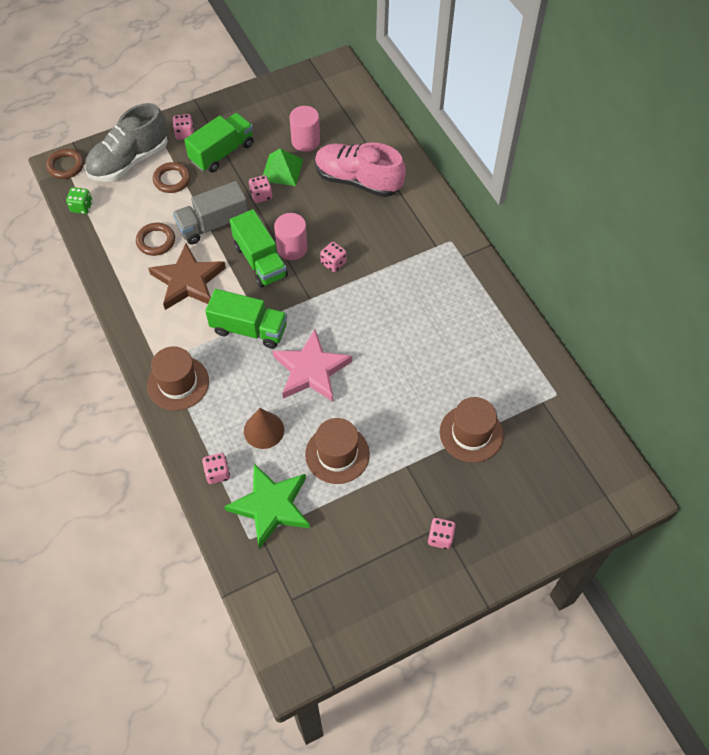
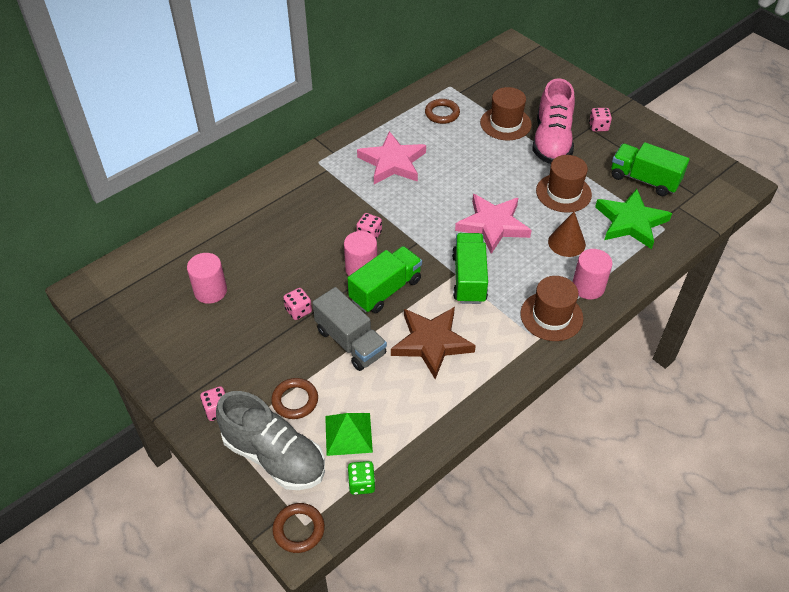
camera: 105 degrees left, 10 degrees down
brown ring [136,223,175,256] -> brown ring moved to [425,99,460,124]
green truck [184,113,253,172] -> green truck moved to [611,142,690,196]
pink dice [202,453,230,484] -> none
green pyramid [263,148,303,186] -> green pyramid moved to [325,413,373,456]
pink shoe [315,142,406,197] -> pink shoe moved to [532,78,575,164]
none -> pink star [357,131,426,184]
none -> pink cylinder [573,249,613,299]

